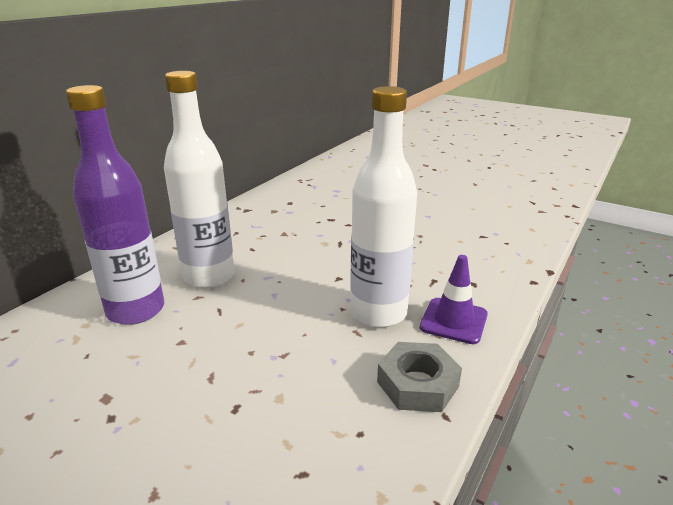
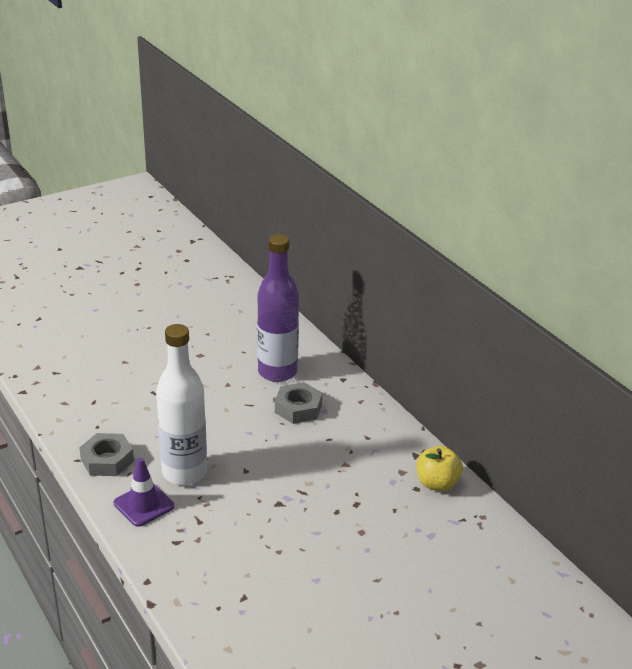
camera: 115 degrees right, 5 degrees up
white bottle [164,71,235,289] -> grey nut [275,382,322,424]
none -> yellow apple [416,446,463,491]

